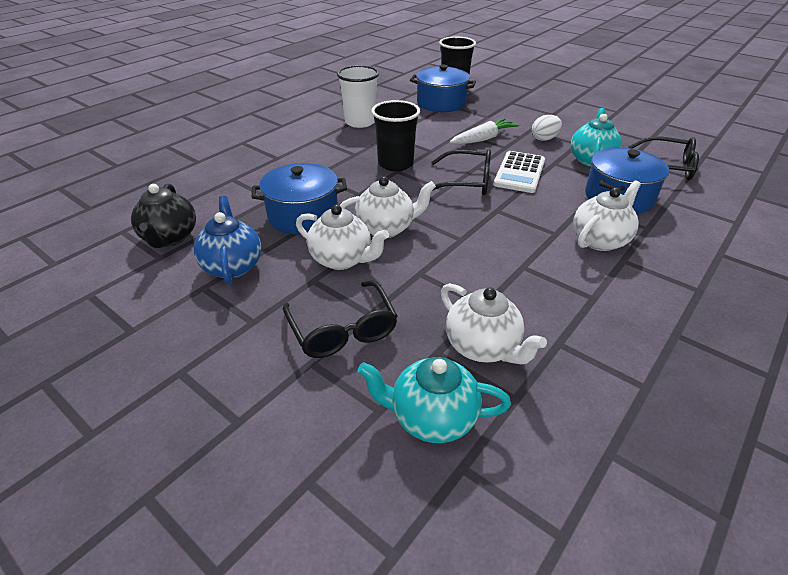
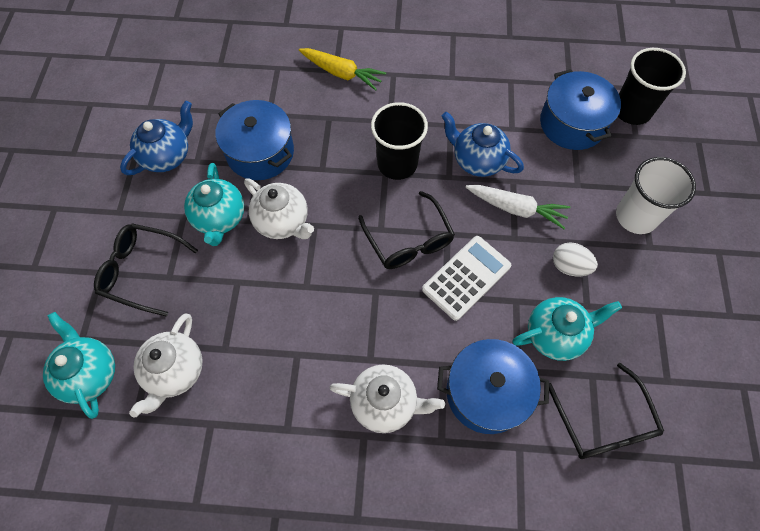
camera: 55 degrees right, 25 degrees up
black teapot [131,184,196,248] -> none
black glasses [283,281,398,358] -> black glasses turned 75 degrees clockwise [94,224,198,317]
white teapot [296,205,389,270] -> turquoise teapot [184,163,244,246]
white cup [337,66,379,128] -> white cup moved to [616,157,696,234]
white calculator [494,151,545,193] -> white calculator turned 150 degrees clockwise [422,236,511,321]
none -> yellow carrot [299,48,386,91]
none -> blue teapot [442,112,524,177]

